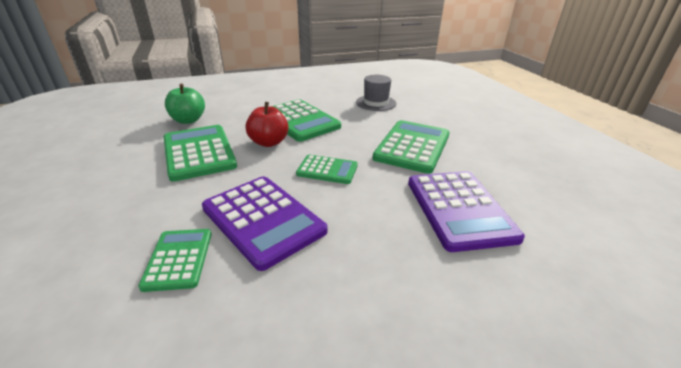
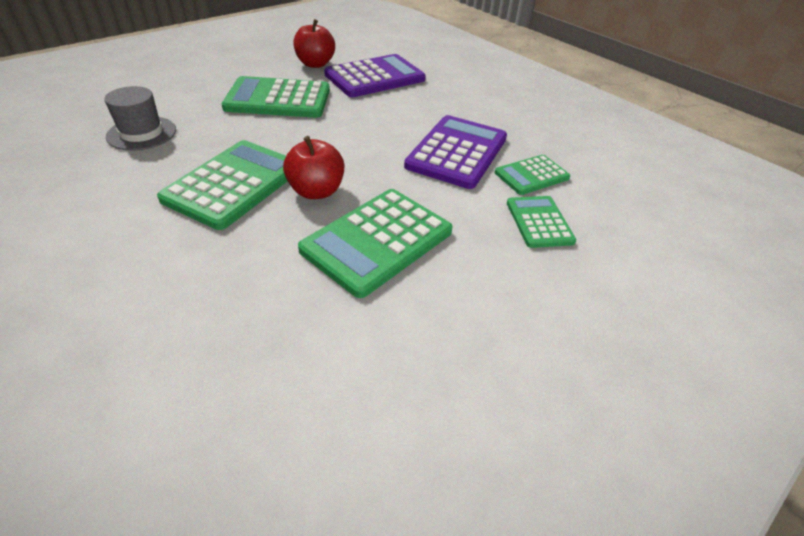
camera: 115 degrees left, 10 degrees up
green apple [165,84,205,124] -> none
green calculator [296,155,358,184] -> green calculator moved to [507,196,576,248]
none -> red apple [293,19,335,68]

